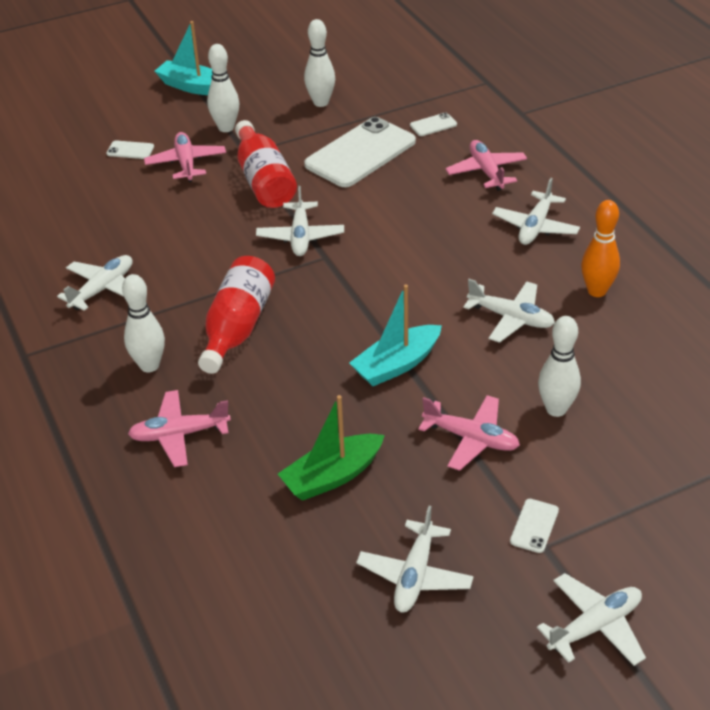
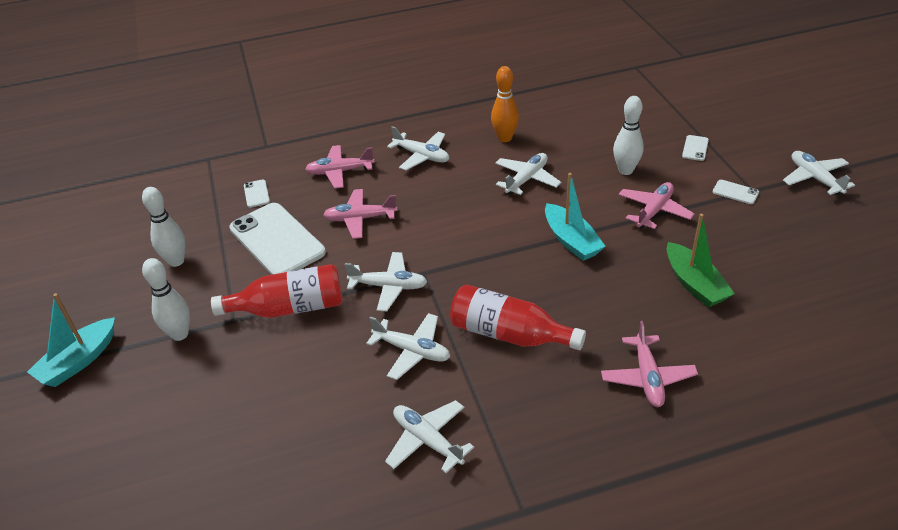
camera: 80 degrees left, 0 degrees up
white phone [106,140,154,159] -> white phone moved to [682,135,709,161]
white bowling pin [122,274,165,372] -> none
pink plane [144,132,226,182] -> pink plane moved to [323,189,398,239]
white plane [356,506,474,612] -> white plane moved to [366,313,450,380]

